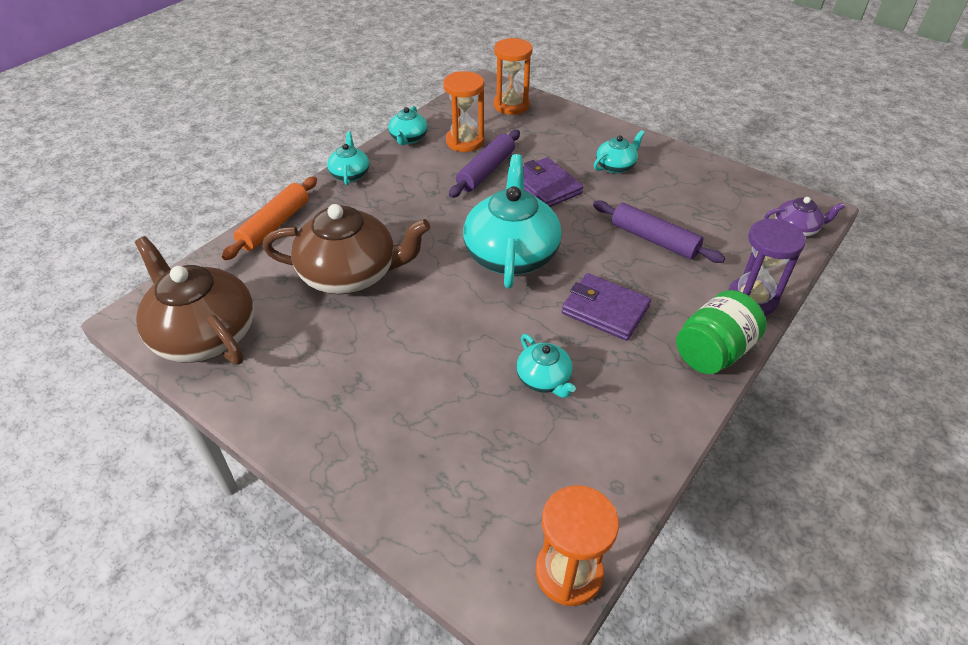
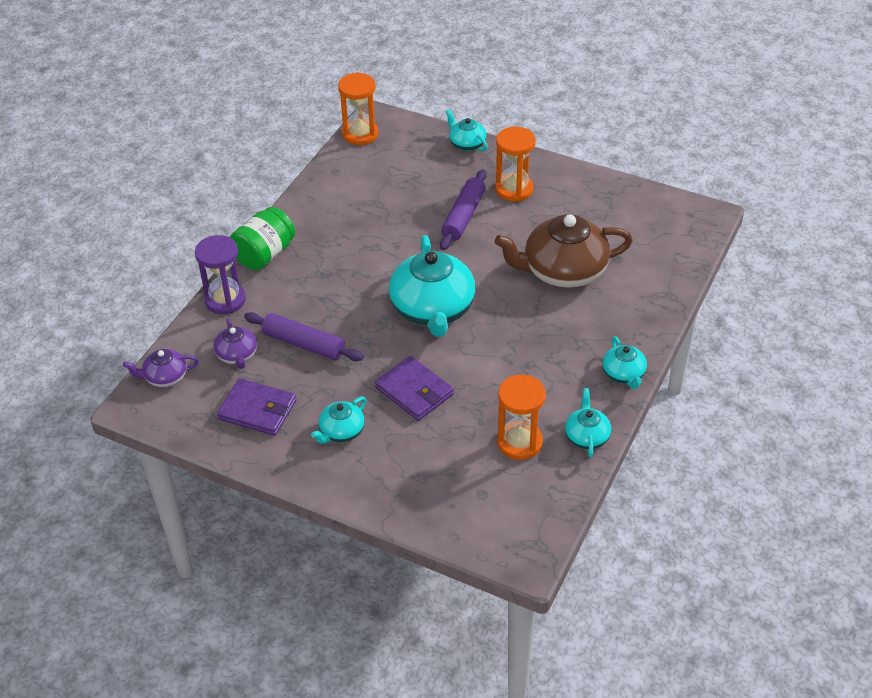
camera: 170 degrees right, 0 degrees up
brown teapot [135,236,254,365] -> none
orange rolling pin [222,177,317,260] -> none
purple rolling pin [449,130,520,198] -> purple rolling pin moved to [440,169,486,250]
orange hourglass [494,38,533,115] -> orange hourglass moved to [495,127,536,202]
turquoise teapot [516,334,576,398] -> turquoise teapot moved to [446,109,488,151]
purple wallet [562,273,651,341] -> purple wallet moved to [217,378,296,436]
none -> purple teapot [213,318,257,369]

